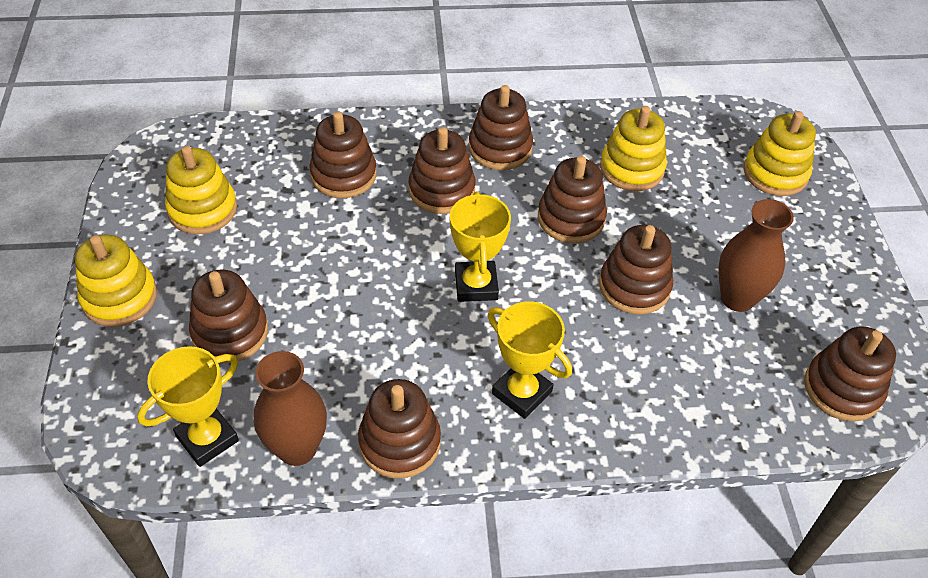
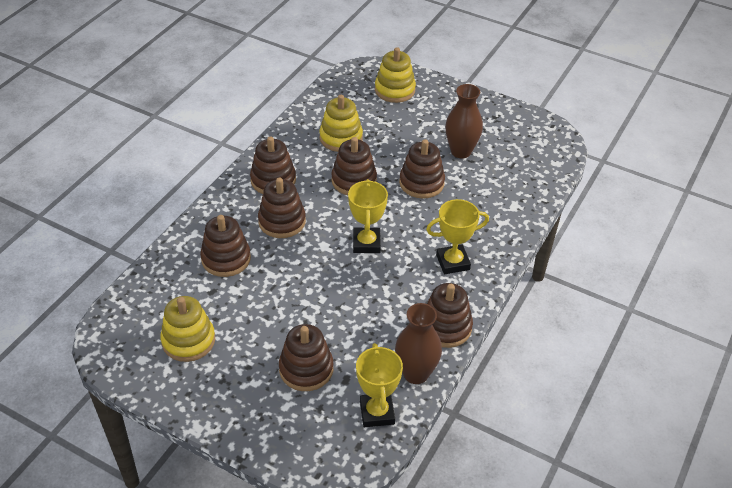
camera: 55 degrees left, 5 degrees down
yellow stacking toy [75,235,157,327] -> none
yellow trophy [450,191,511,302] -> yellow trophy turned 60 degrees clockwise [348,179,388,253]
brown stacking toy [804,327,896,422] -> none

